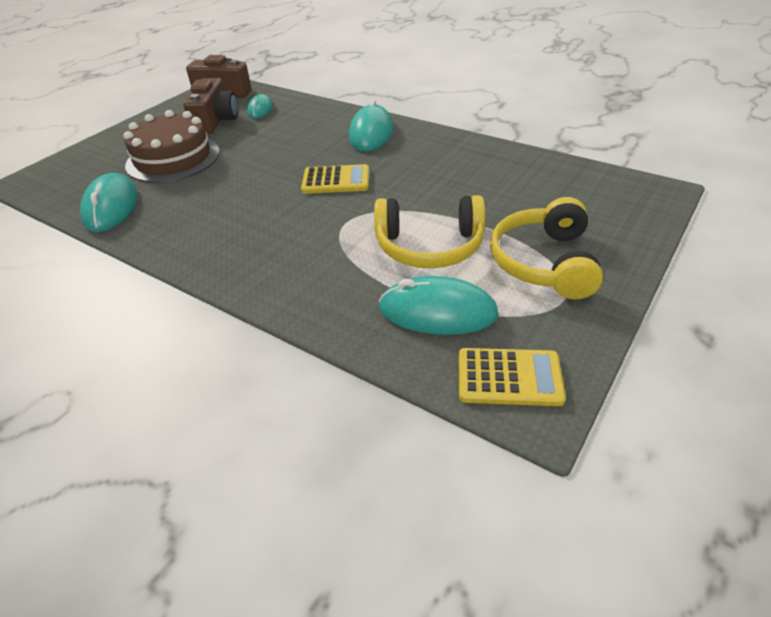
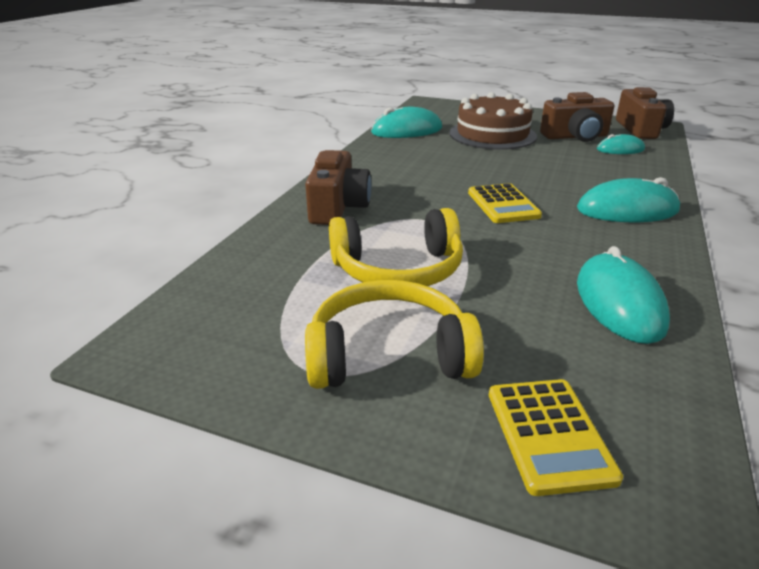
camera: 75 degrees right, 10 degrees down
yellow headphones [374,195,486,268] -> yellow headphones turned 90 degrees counterclockwise [329,208,463,286]
turquoise mouse [379,276,499,335] -> turquoise mouse moved to [577,246,670,344]
yellow calculator [459,348,566,406] -> yellow calculator moved to [489,379,623,496]
none -> brown camera [305,150,371,225]

